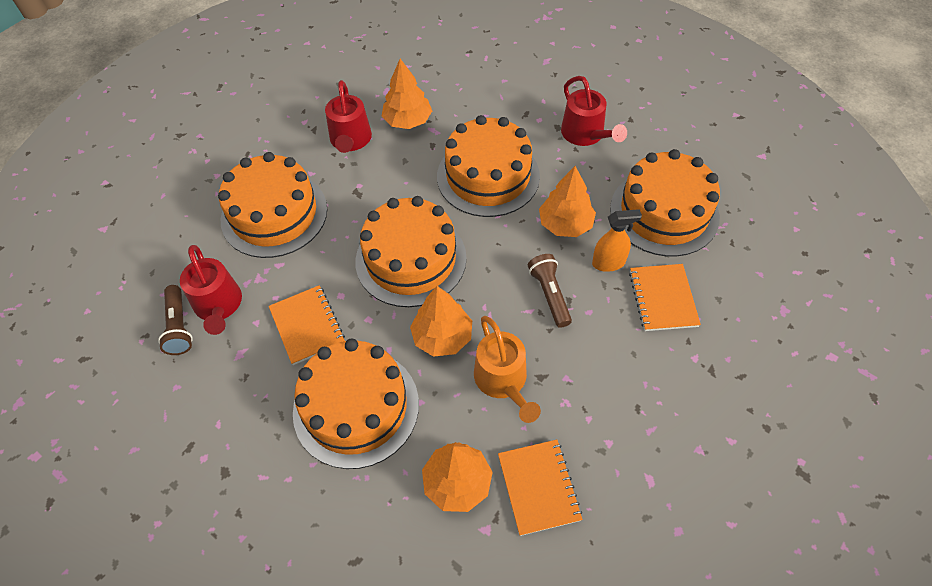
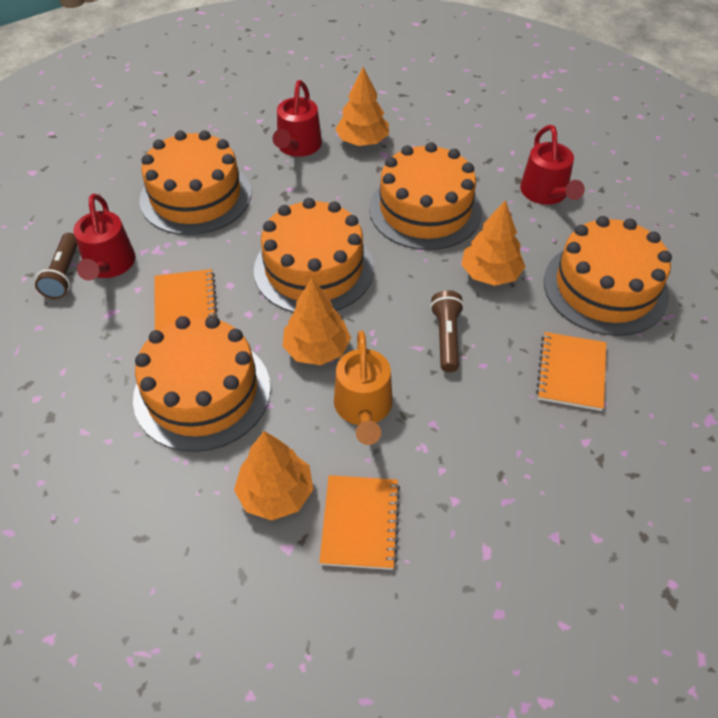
camera: 15 degrees right, 5 degrees down
orange spray bottle [592,209,642,272] -> none

